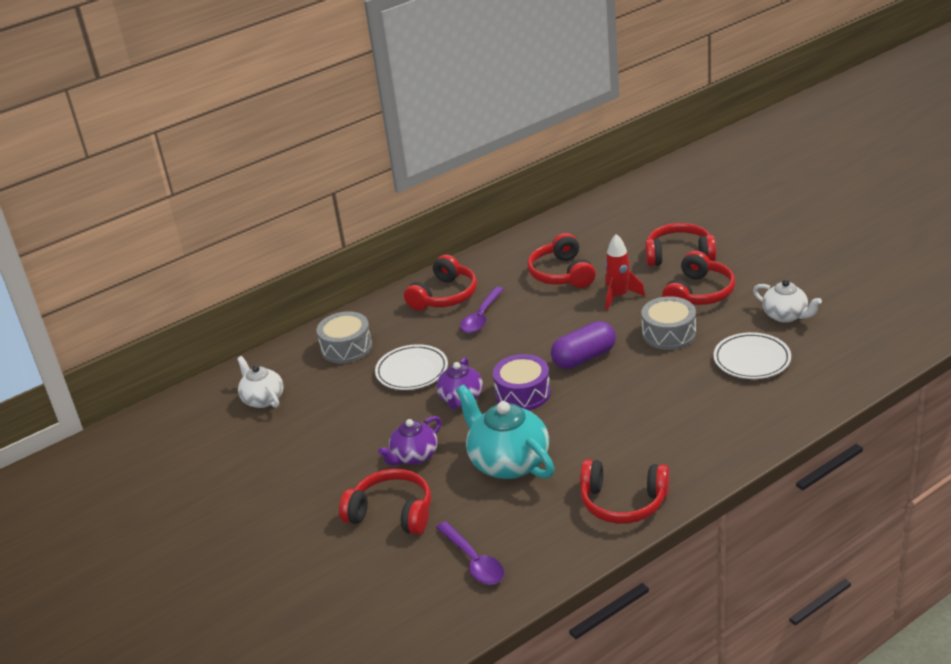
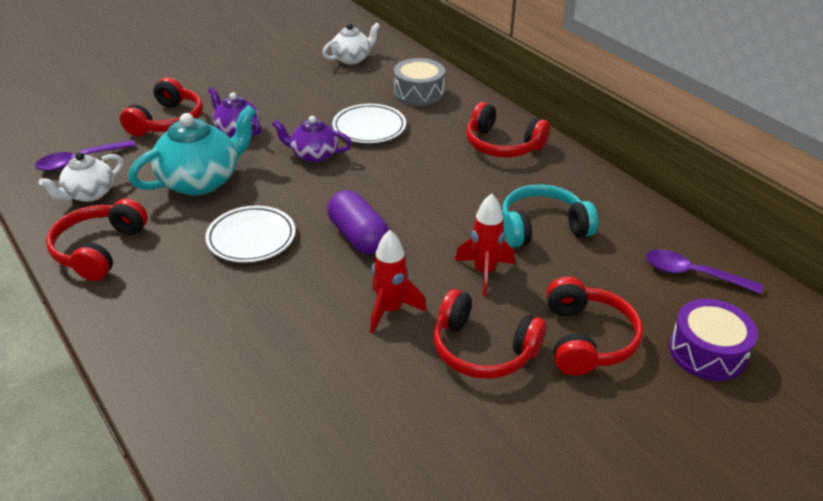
camera: 85 degrees right, 5 degrees up
purple spoon [460,287,504,333] -> purple spoon moved to [646,249,763,294]
purple drum [493,354,551,410] -> purple drum moved to [669,299,758,381]
red headphones [527,233,596,288] -> turquoise headphones [502,184,598,247]
grey drum [641,296,696,350] -> red rocket [370,230,427,333]
white plate [713,332,791,379] -> white plate moved to [205,205,295,263]
white teapot [753,280,822,323] -> white teapot moved to [39,152,123,202]

